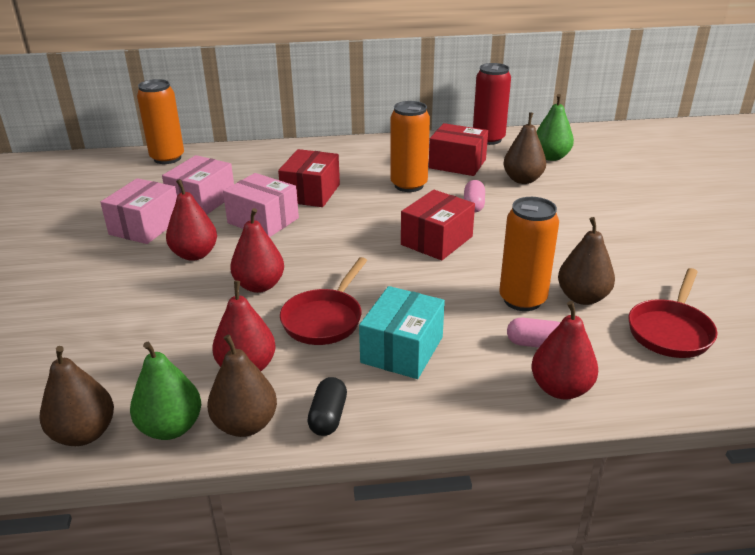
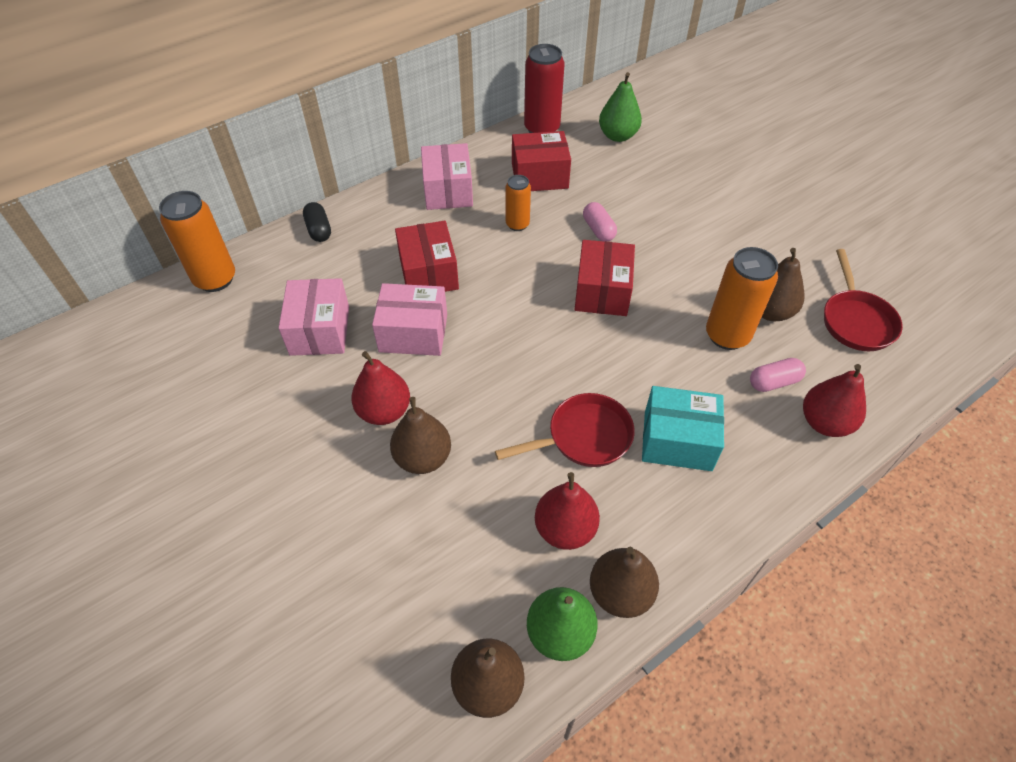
camera: 30 degrees left, 20 degrees up
pink box [100,178,177,244] -> pink box moved to [421,143,473,210]
red pear [230,208,284,293] -> none
red pan [280,257,367,345] -> red pan turned 105 degrees counterclockwise [495,393,635,467]
black capsule [307,377,347,436] -> black capsule moved to [303,202,331,242]
turquoise box [359,286,445,379] -> turquoise box turned 75 degrees counterclockwise [642,386,724,471]
orange can [391,101,430,192] -> orange can [505,175,531,231], size x0.59
brown pear [504,112,546,184] -> brown pear moved to [390,397,451,474]

